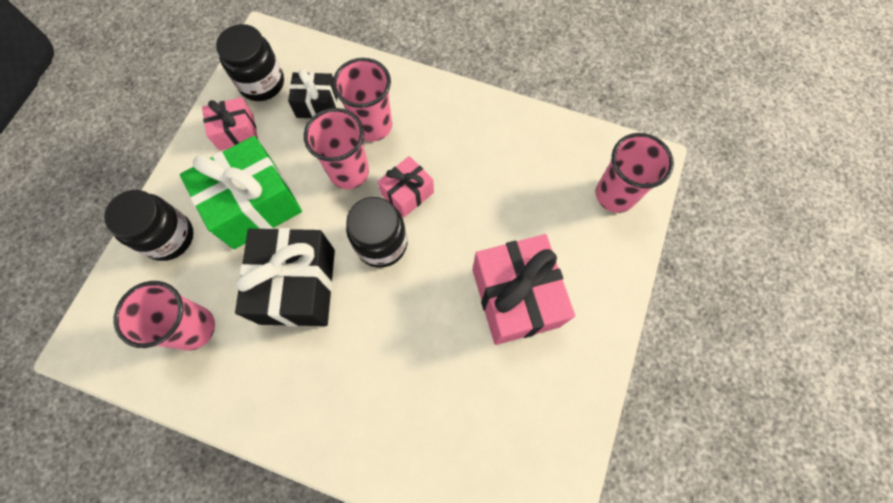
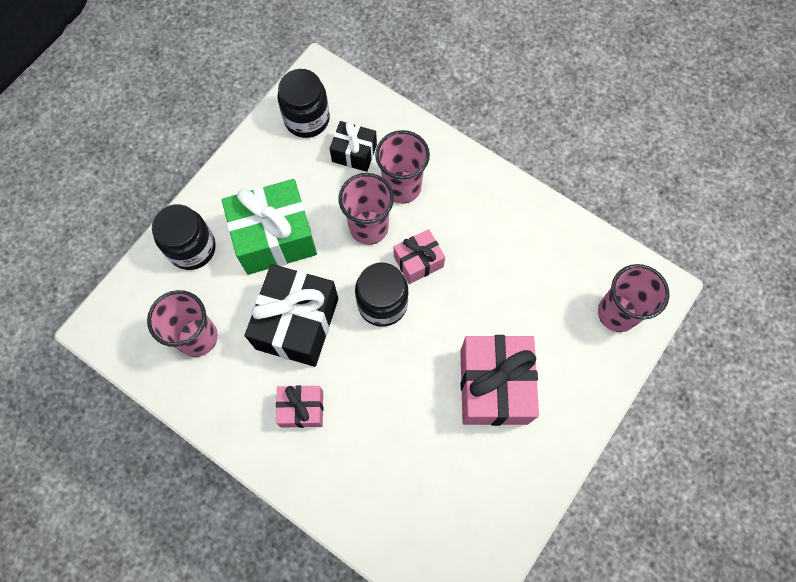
camera: 15 degrees right, 0 degrees up
pink gift [202,97,258,151] -> pink gift moved to [276,385,323,428]

